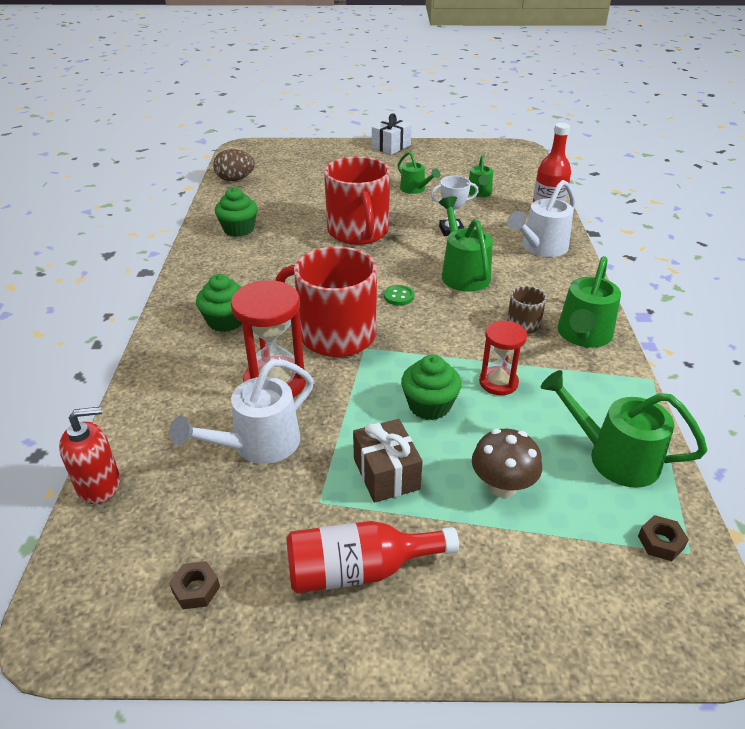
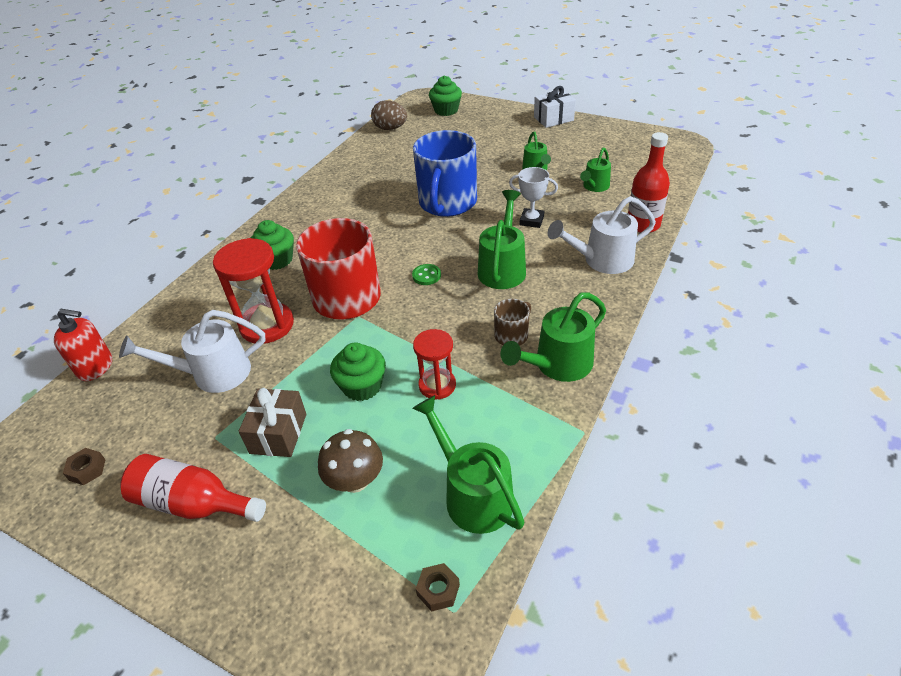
camera: 30 degrees right, 5 degrees up
green cupcake [215,187,258,237] -> green cupcake moved to [429,76,462,116]
red mug [324,156,390,245] -> blue mug [413,130,477,217]

